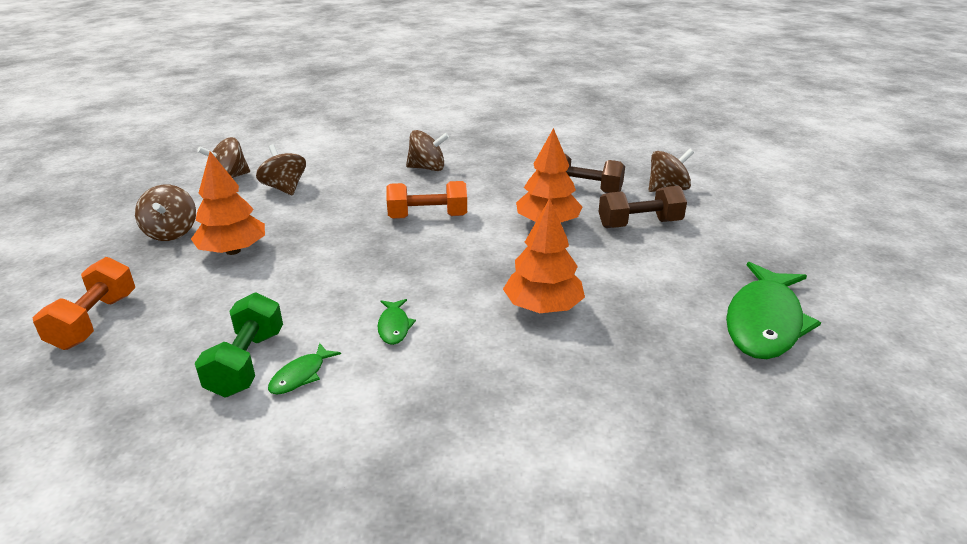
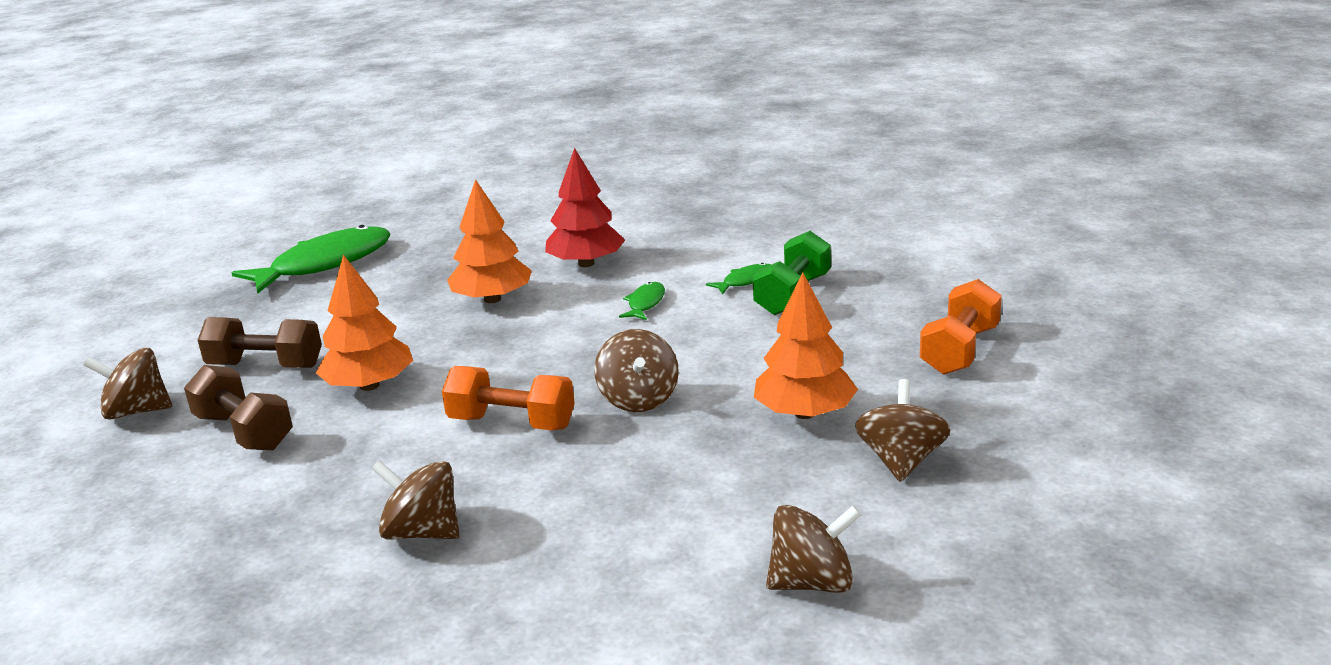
camera: 155 degrees left, 5 degrees down
brown spinning top [256,145,306,195] -> brown spinning top moved to [594,329,679,412]
none -> red tree [545,148,625,267]

